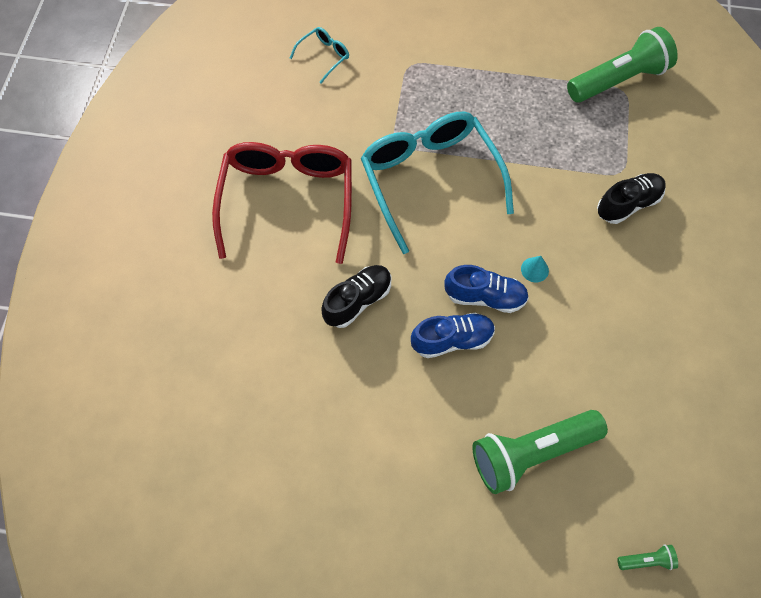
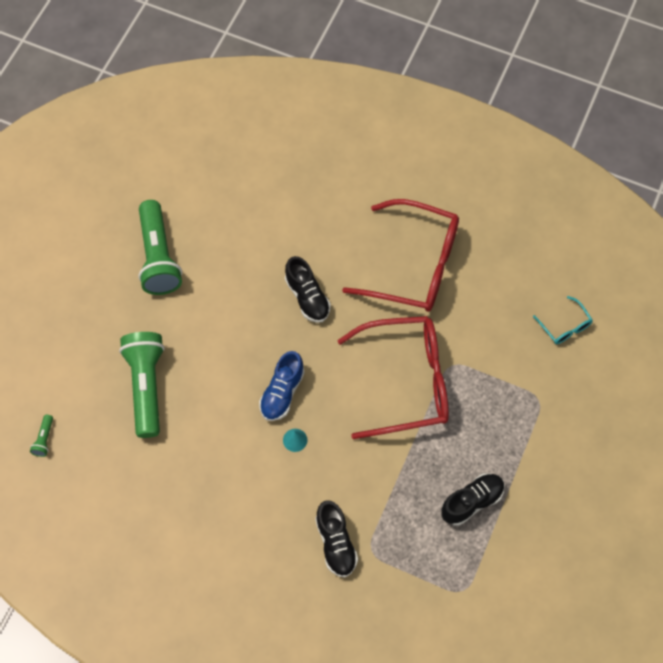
camera: 105 degrees right, 0 degrees up
turquoise glasses [361,112,514,254] -> red glasses [337,316,449,439]
blue shoe [411,313,495,358] -> none
green flashlight [567,27,678,103] -> green flashlight moved to [138,200,182,295]
none -> black shoe [441,473,505,526]

